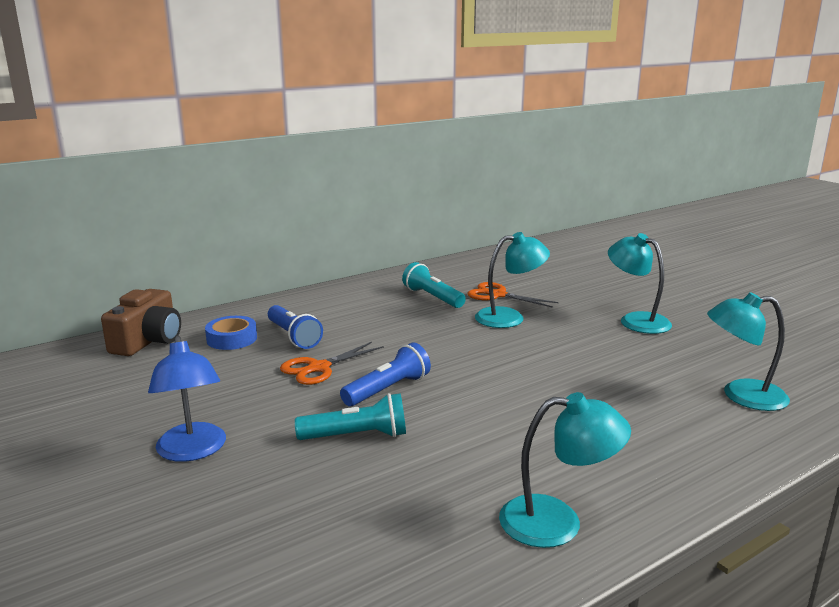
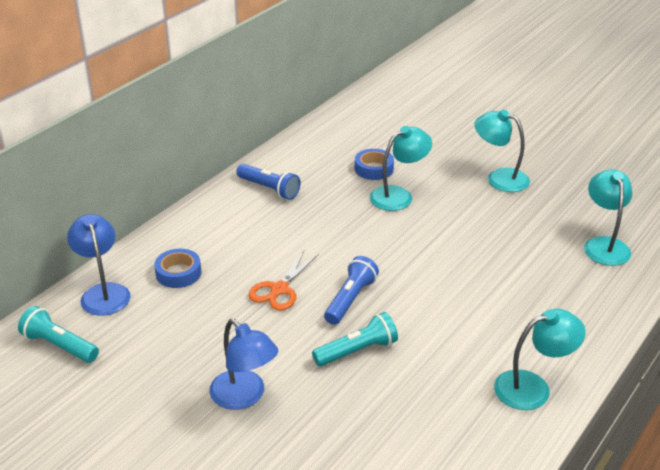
camera: 20 degrees left, 15 degrees up
brown camera [101,289,181,356] -> blue lamp [67,214,131,316]
blue flashlight [268,305,323,349] -> blue flashlight moved to [236,164,301,200]
turquoise flashlight [402,262,466,308] -> turquoise flashlight moved to [18,306,99,363]
orange scissors [468,282,558,308] -> blue tape [355,149,394,180]
turquoise lamp [707,292,790,411] -> turquoise lamp turned 105 degrees clockwise [584,169,632,266]

